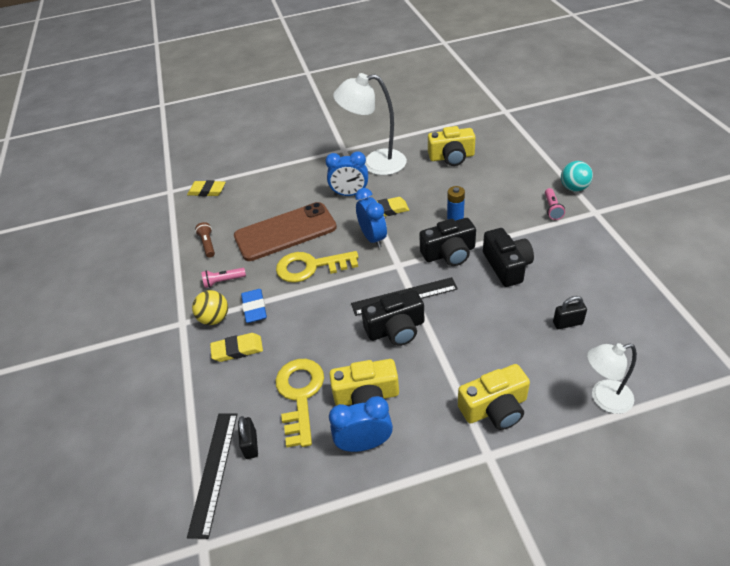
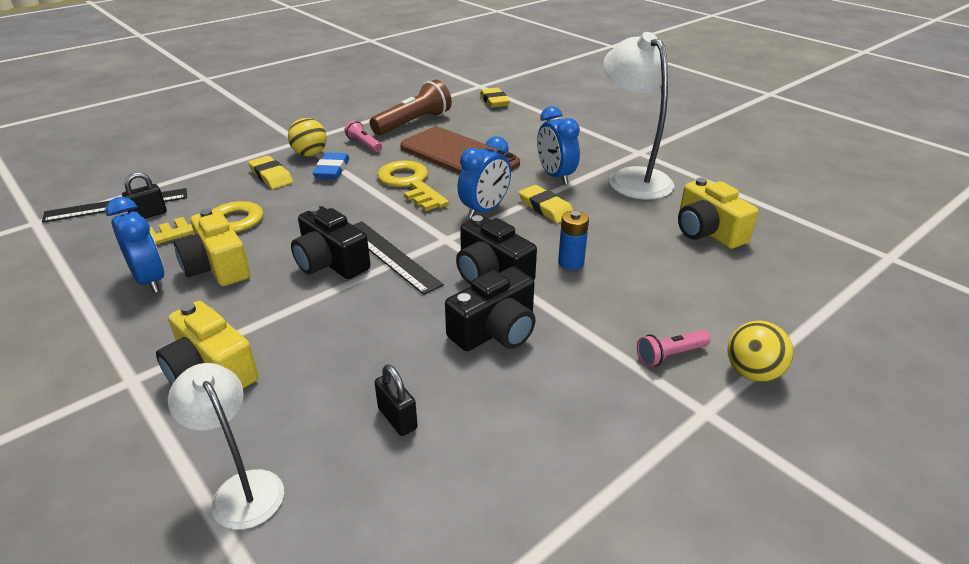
camera: 60 degrees right, 10 degrees down
brown flashlight [195,222,215,258] -> brown flashlight [370,79,452,135], size x1.94
blue eraser [241,289,267,323] -> blue eraser turned 45 degrees counterclockwise [313,152,350,179]
turquoise ball [561,161,593,192] -> yellow ball [727,321,793,382]

